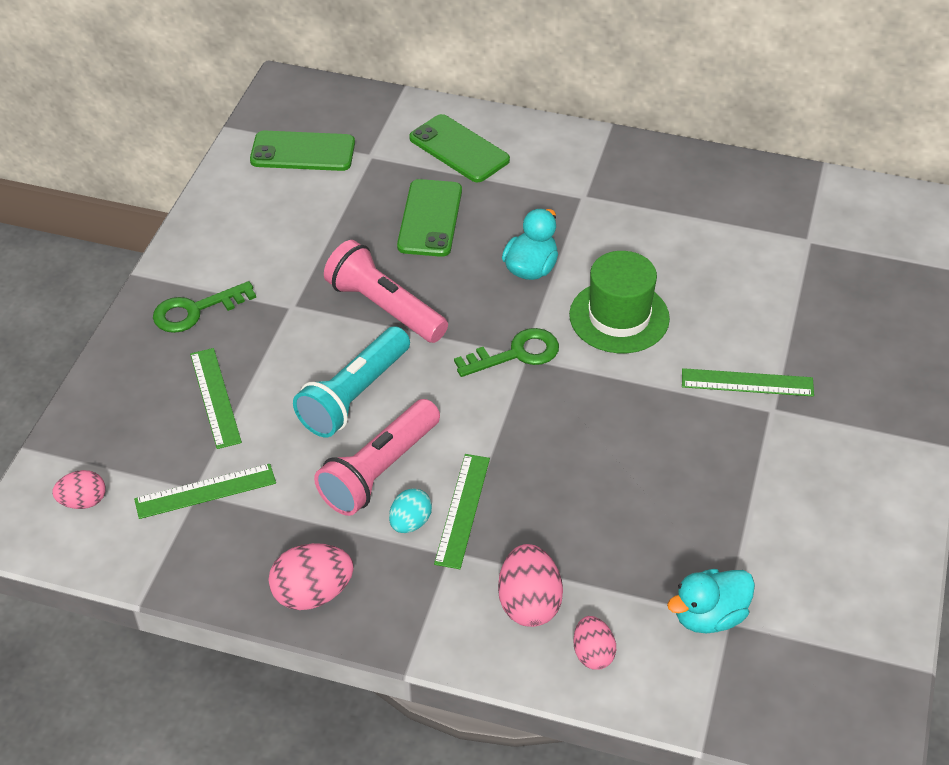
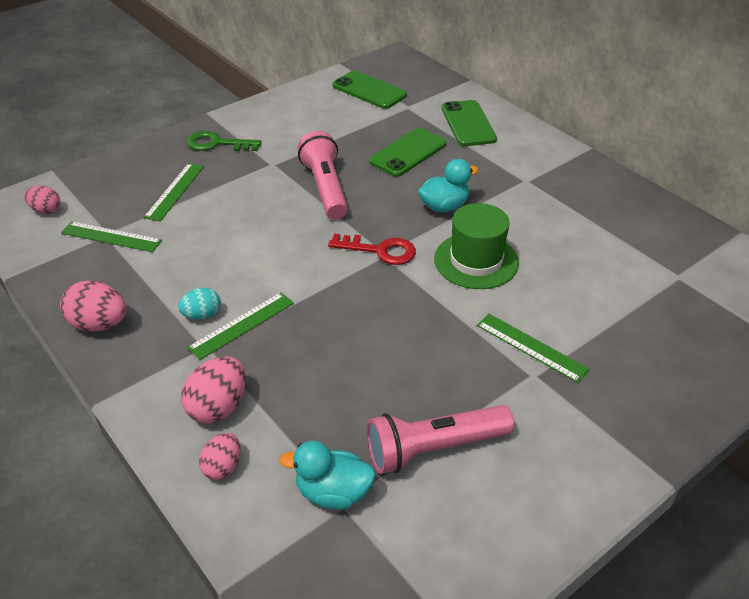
camera: 35 degrees right, 5 degrees down
turquoise flashlight [293,326,410,437] -> none
pink flashlight [314,399,440,516] -> pink flashlight moved to [367,405,515,474]
green key [454,328,559,377] -> red key [328,234,416,265]

